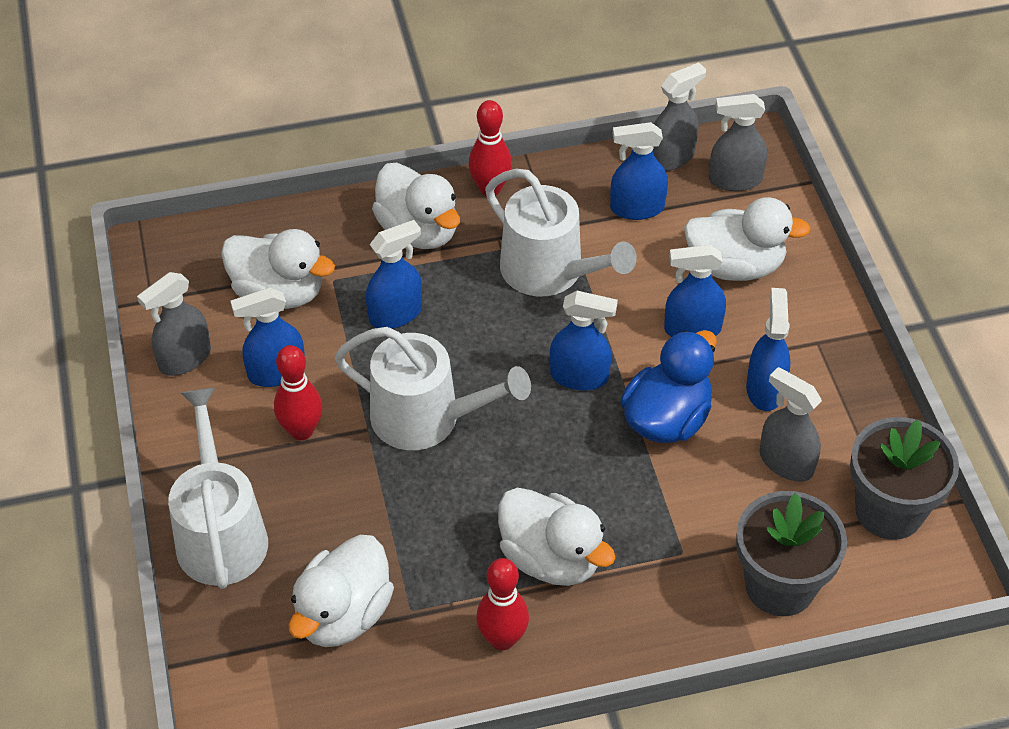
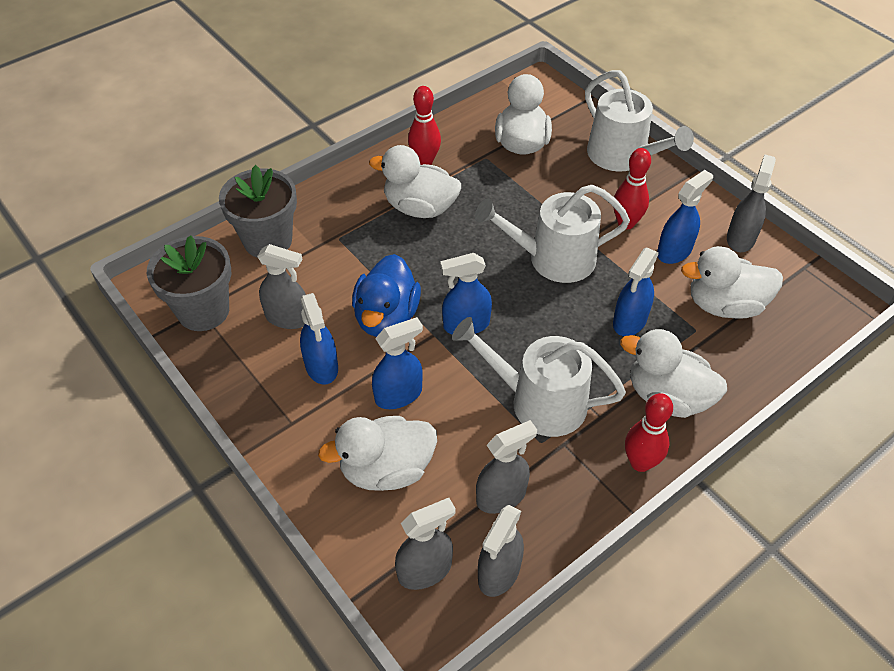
camera: 155 degrees right, 0 degrees up
blue spray bottle [610,122,668,220] -> grey spray bottle [476,420,537,514]

